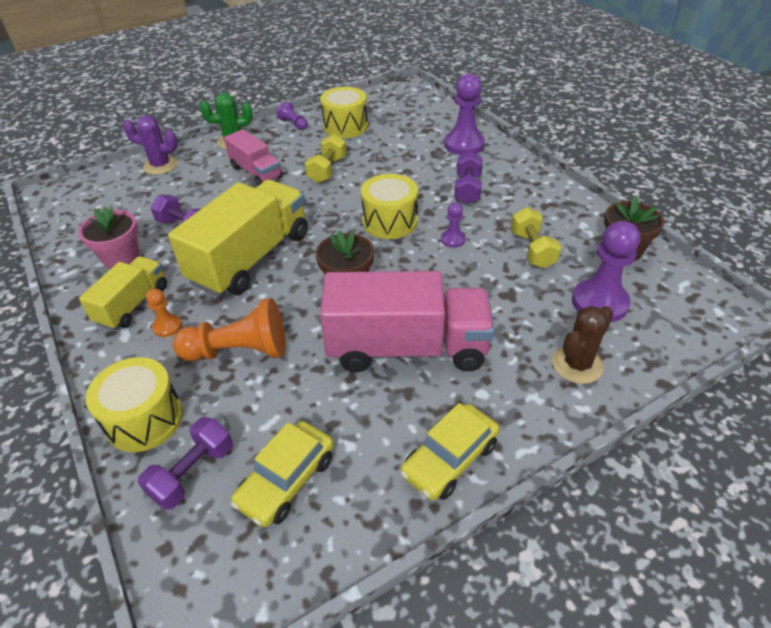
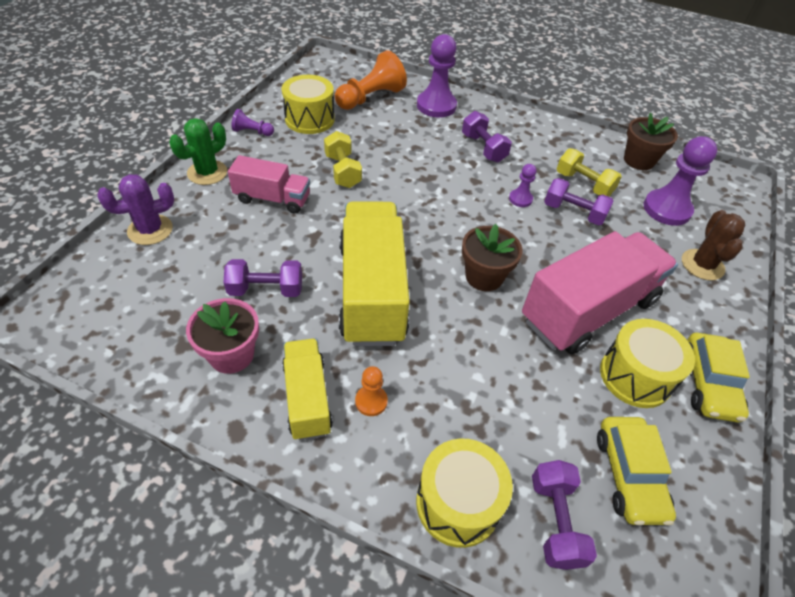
camera: 40 degrees left, 5 degrees up
orange pawn [173,298,286,361] -> orange pawn moved to [335,50,407,110]
yellow drum [361,174,418,239] -> yellow drum moved to [600,319,695,408]
none -> purple dumbbell [544,178,614,225]

